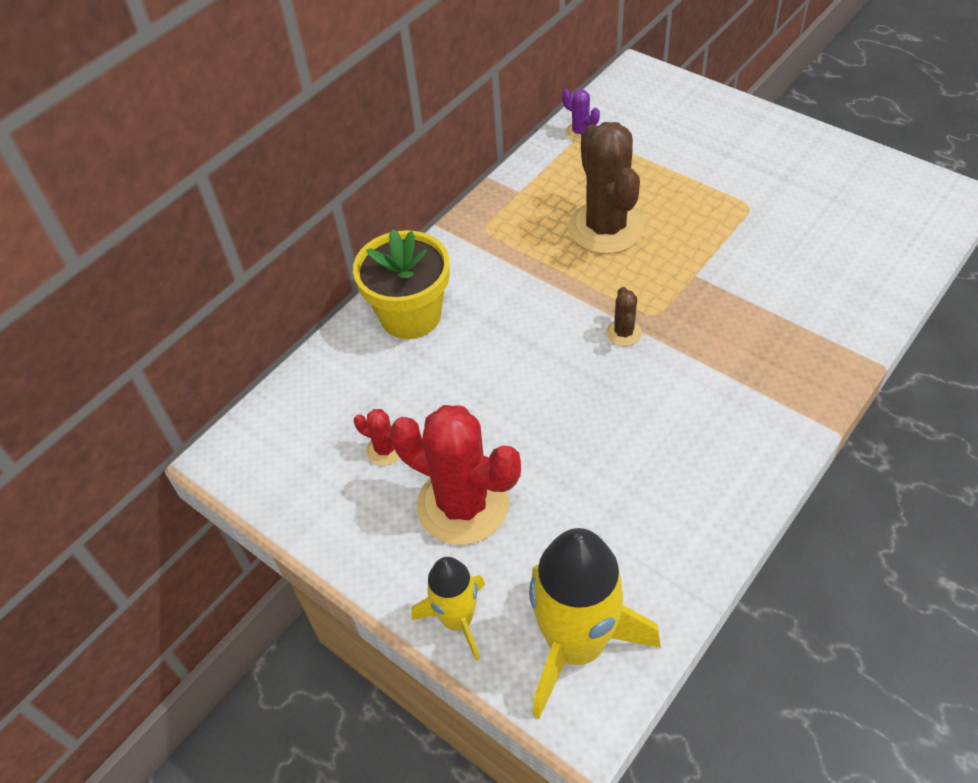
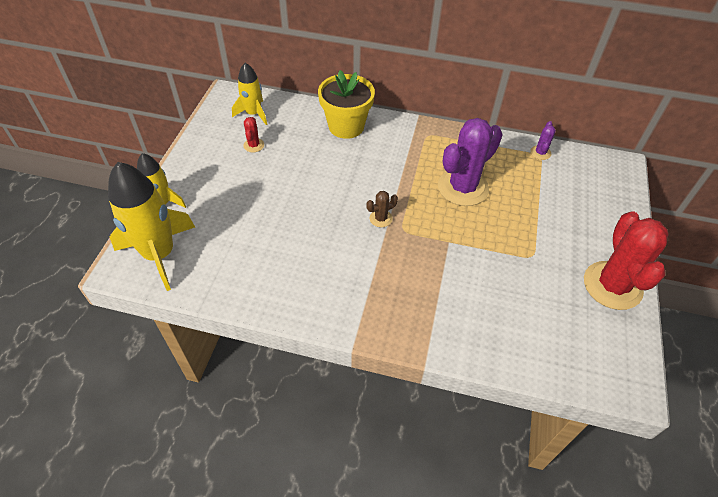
camera: 60 degrees right, 0 degrees up
red cactus [390,405,521,545] -> red cactus moved to [584,211,668,310]
brown cactus [568,122,644,254] -> purple cactus [438,118,503,206]
none -> yellow rocket [232,63,267,125]

